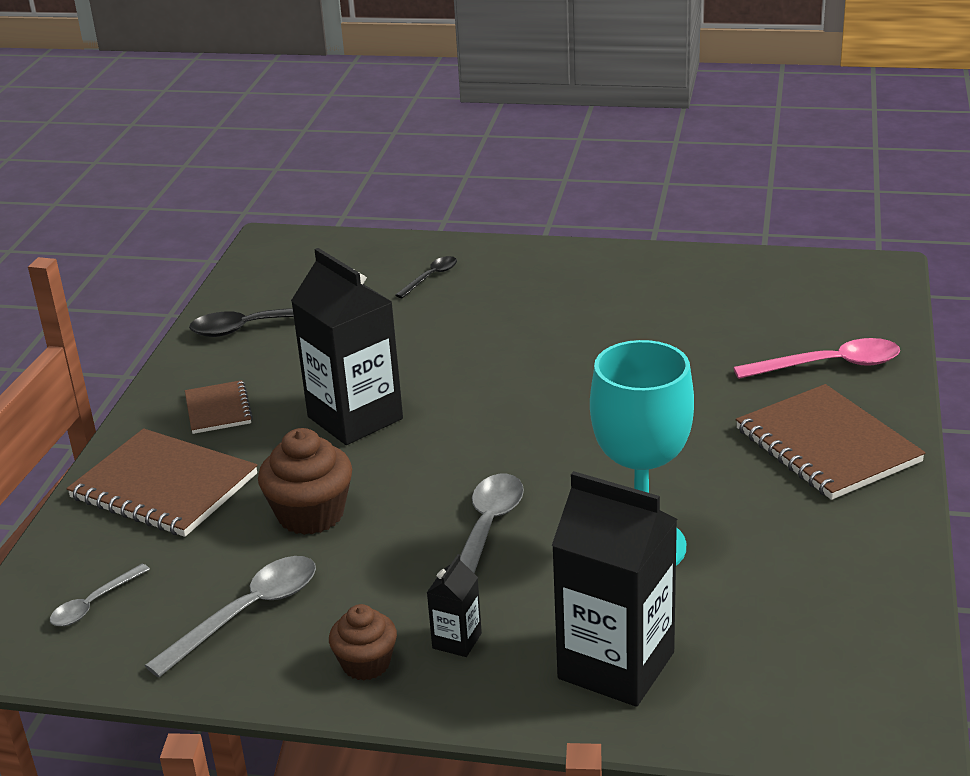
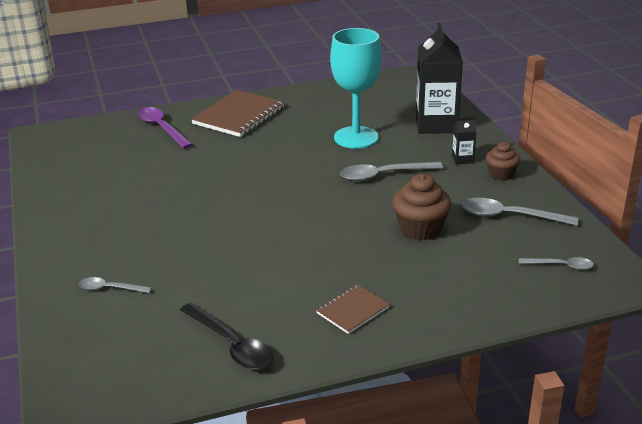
camera: 120 degrees left, 0 degrees up
brown notebook [66,428,258,537] -> none
black carton [291,248,403,445] -> none
black spoon [395,256,457,298] -> grey spoon [79,277,152,293]
pink spoon [733,338,900,379] -> purple spoon [137,107,193,149]

